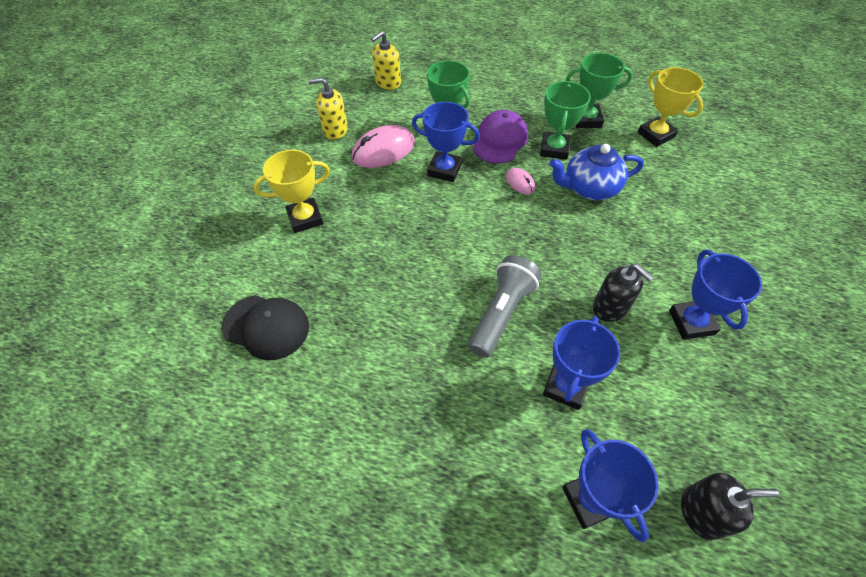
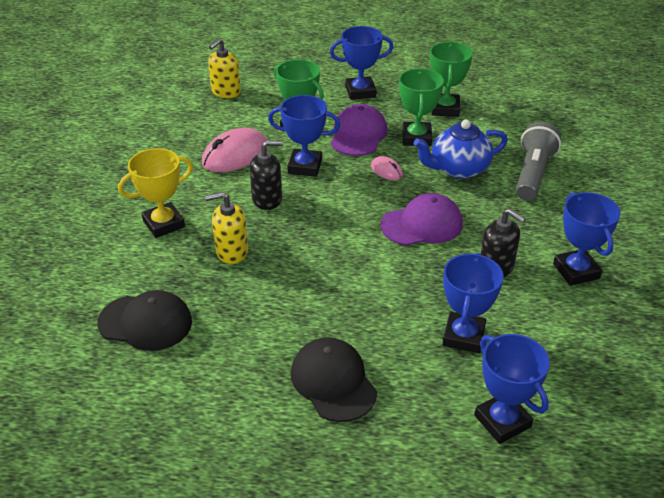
camera: 10 degrees left, 15 degrees down
yellow soap dispenser [308,77,348,140] -> yellow soap dispenser moved to [205,192,248,264]
grey flashlight [468,255,542,358] -> grey flashlight moved to [516,121,561,201]
green trophy [566,53,633,128] -> green trophy turned 75 degrees counterclockwise [430,42,473,117]
yellow trophy [637,67,703,147] -> none
black soap dispenser [681,473,779,540] -> black soap dispenser moved to [250,140,283,210]
none -> black cap [291,337,377,422]
none -> blue trophy [330,26,393,100]
none -> purple cap [381,193,463,246]

